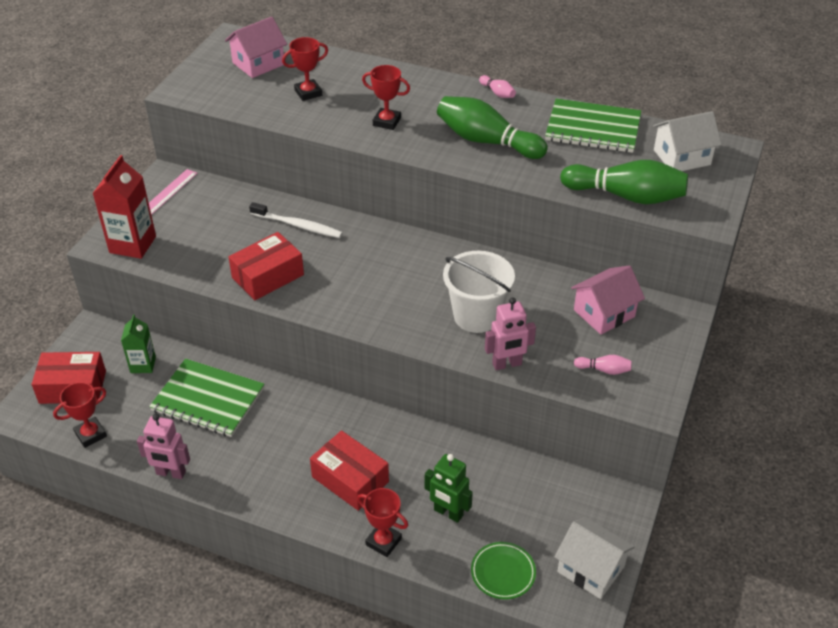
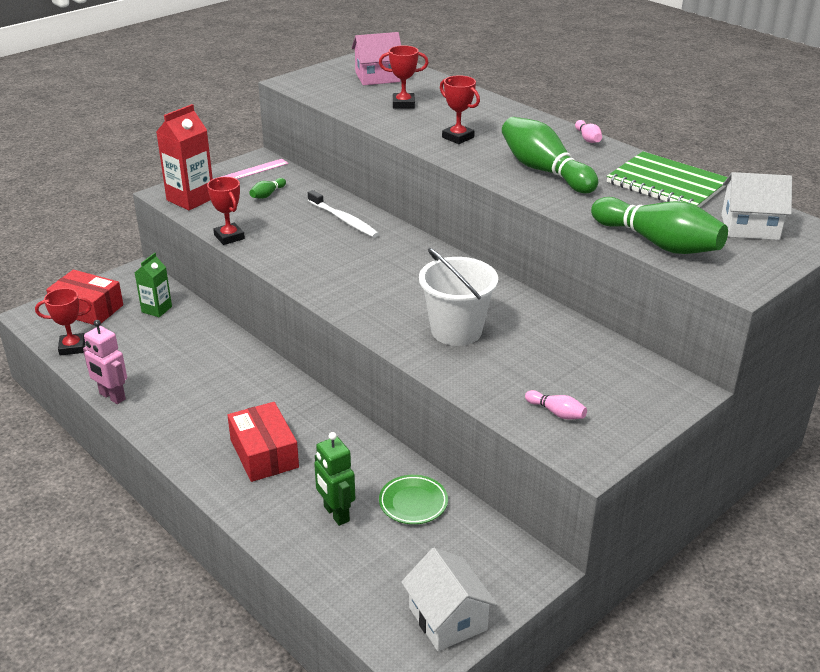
camera: 25 degrees right, 10 degrees down
green notebook [149,358,264,437] -> none
red box [228,232,304,300] -> none
red trophy [357,488,408,557] -> red trophy moved to [207,177,245,245]
green plate [471,542,536,600] -> green plate moved to [379,475,448,524]
pink robot [485,297,536,370] -> none
pink house [571,265,645,335] -> none
none -> green bowling pin [249,178,286,199]

